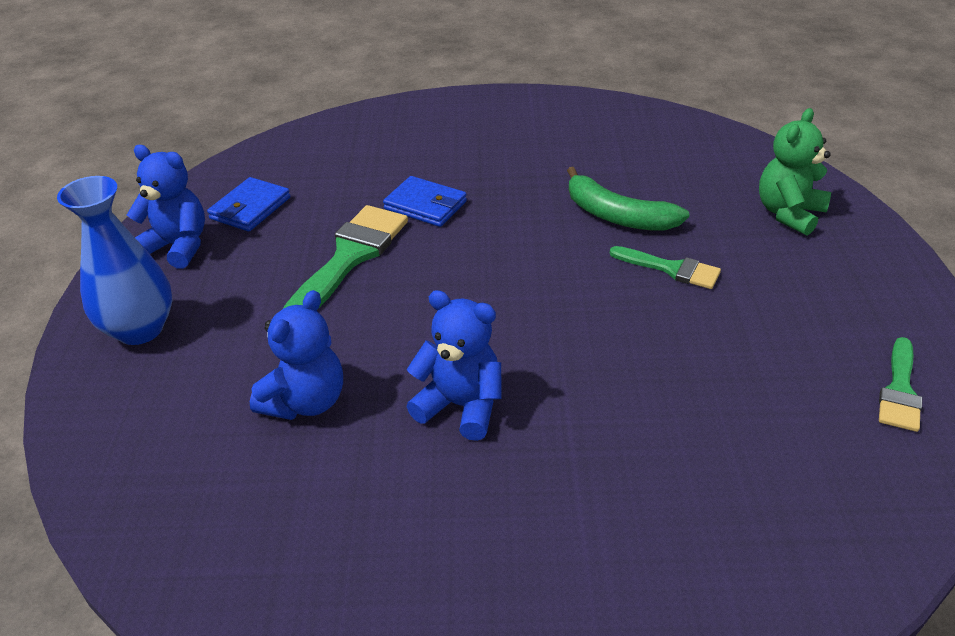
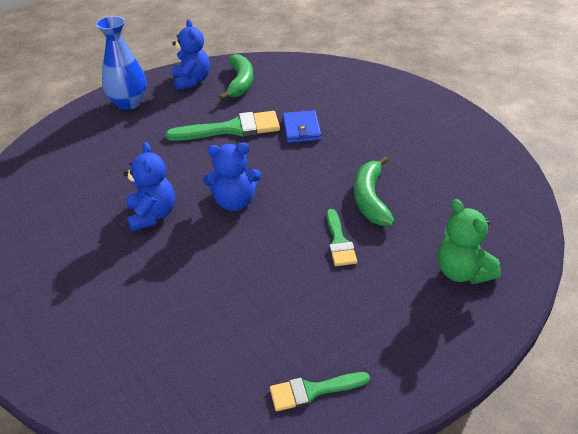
camera: 55 degrees right, 0 degrees up
blue wallet [207,177,291,232] -> green banana [219,54,254,101]
blue teddy bear [250,290,343,420] -> blue teddy bear moved to [203,143,261,211]
green teddy bear [759,108,831,236] -> green teddy bear turned 120 degrees counterclockwise [438,199,501,284]

